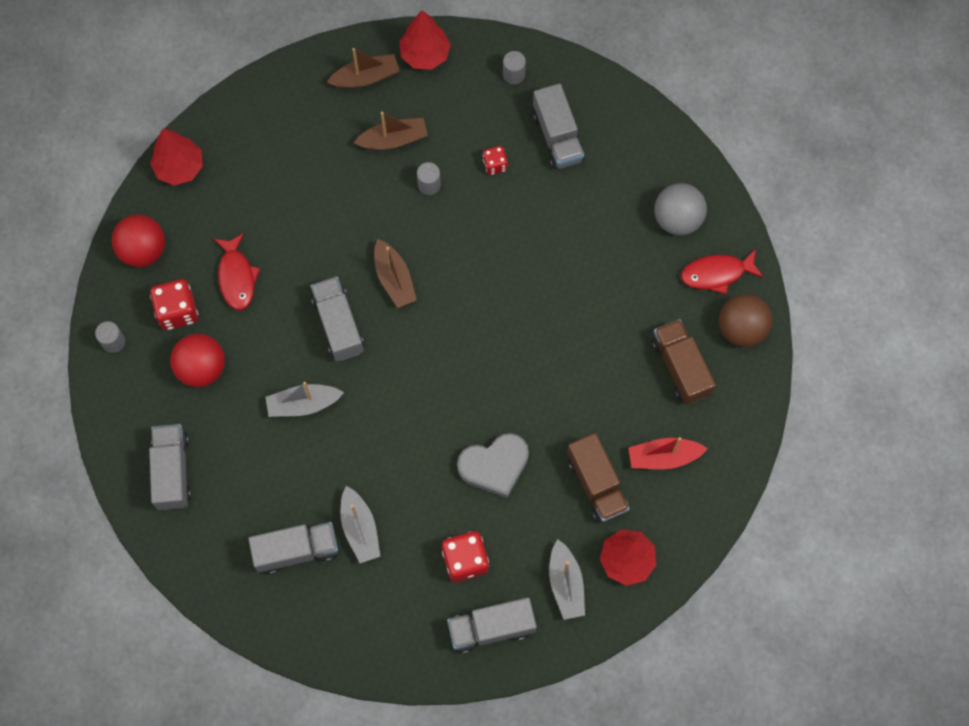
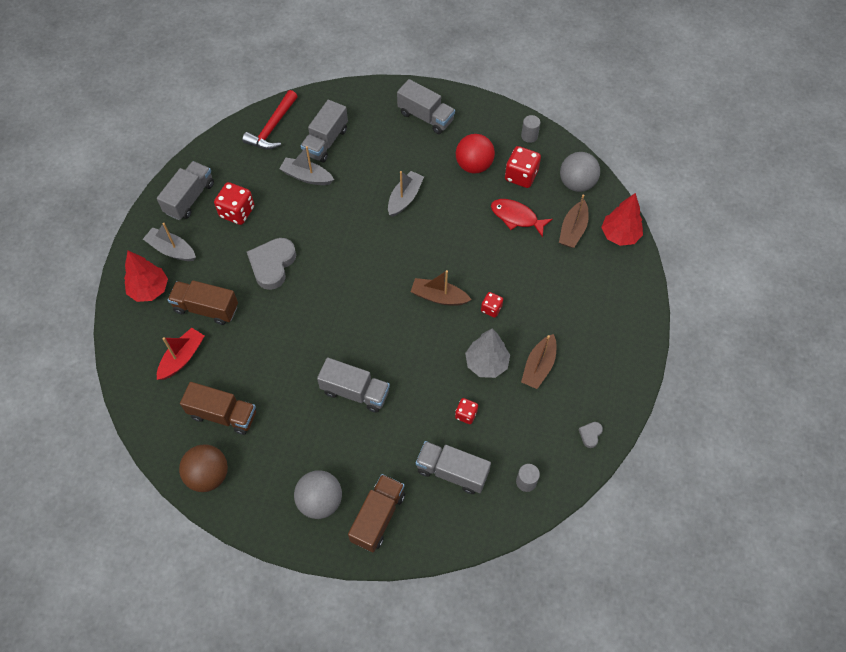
camera: 130 degrees right, 10 degrees down
red ball [112,215,165,267] -> grey ball [560,152,600,192]
grey truck [311,276,364,361] -> grey truck moved to [317,358,390,413]
brown boat [327,48,400,88] -> brown boat moved to [559,194,589,248]
red tree [399,10,451,70] -> grey heart [578,422,603,448]
grey cylinder [417,162,441,195] -> grey tree [465,329,510,378]
red fish [681,249,764,295] -> none
none -> red hammer [242,90,298,149]
none -> brown truck [348,474,405,552]
none -> red dice [481,292,503,318]

